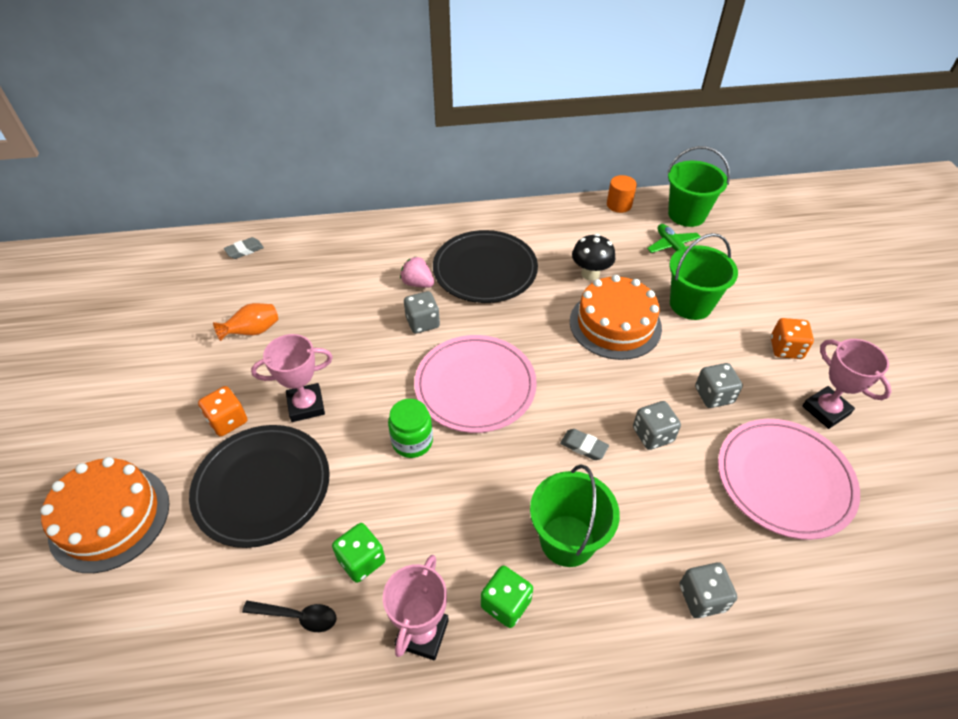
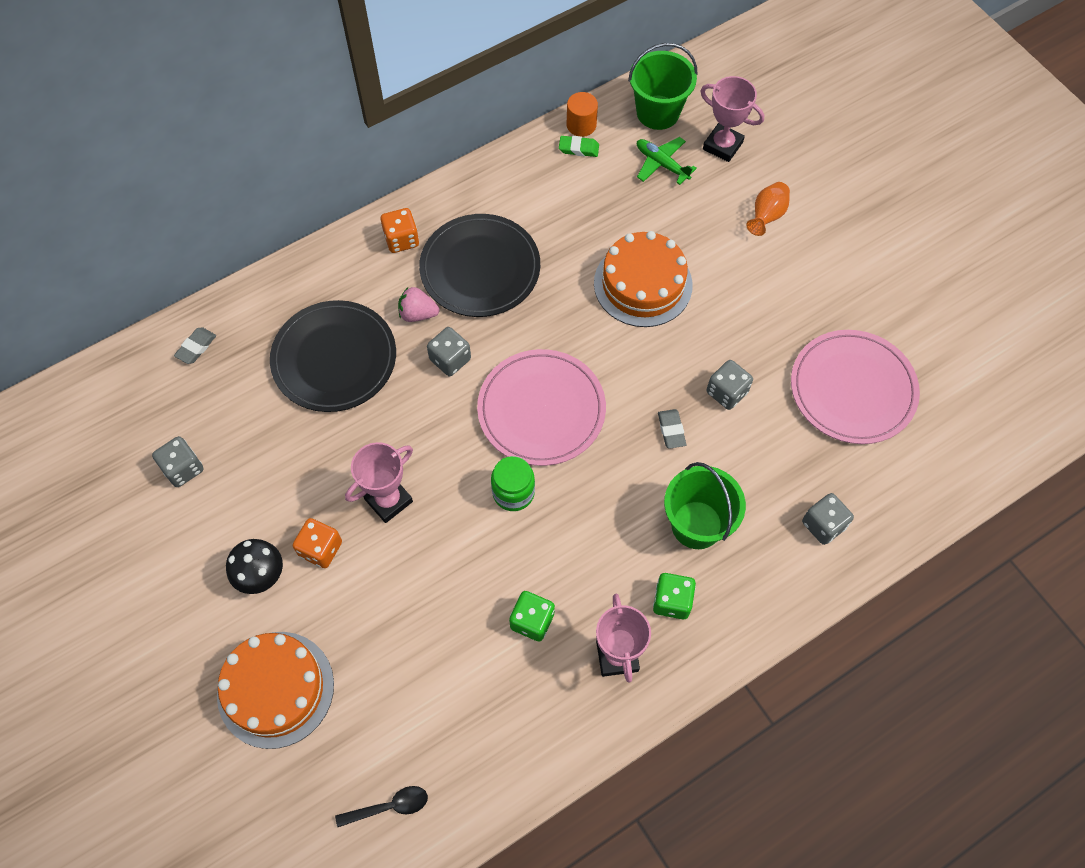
camera: 25 degrees left, 15 degrees up
black plate [189,425,330,548] -> black plate moved to [270,300,396,412]
orange vase [213,303,278,341] -> orange vase moved to [746,182,790,236]
black spoon [242,601,337,632] -> black spoon moved to [335,786,428,827]
grey eraser [560,429,609,460] -> grey eraser turned 75 degrees clockwise [658,409,686,449]
black mushroom [572,234,615,281] -> black mushroom moved to [226,539,283,594]
green bucket [669,233,738,320] -> none
grey dice [695,363,743,408] -> grey dice moved to [152,436,203,487]
orange dice [771,318,814,359] -> orange dice moved to [381,208,419,253]
pink trophy [802,339,892,429] -> pink trophy moved to [700,76,764,162]
none -> green eraser [559,136,599,157]

